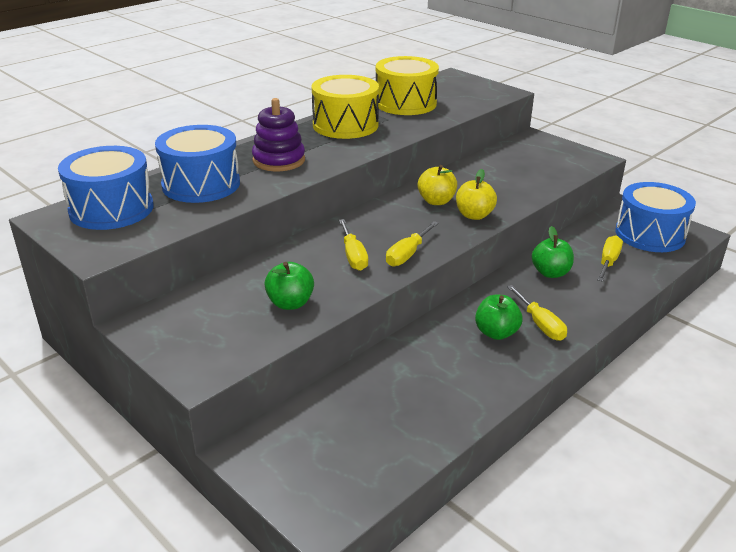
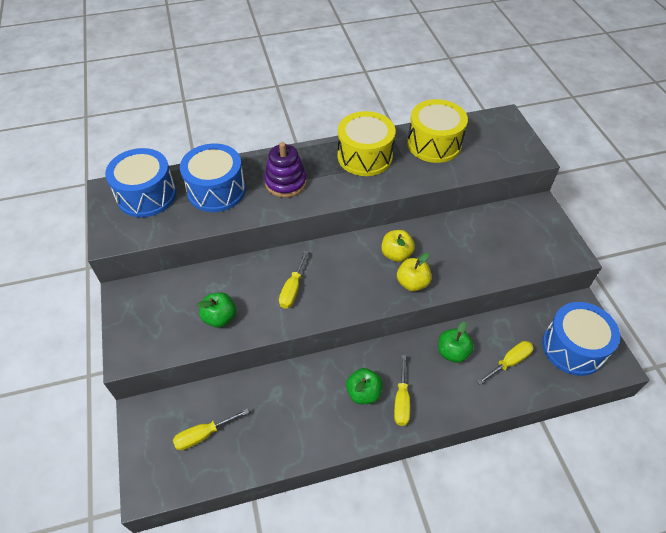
camera: 30 degrees right, 20 degrees up
yellow screwdriver [386,221,439,266] -> yellow screwdriver moved to [173,409,249,450]

